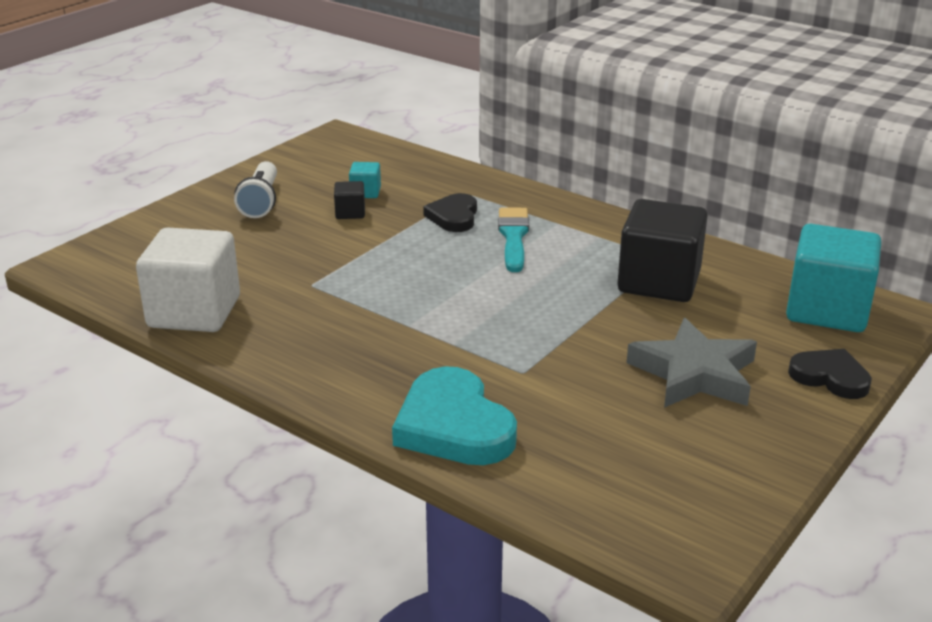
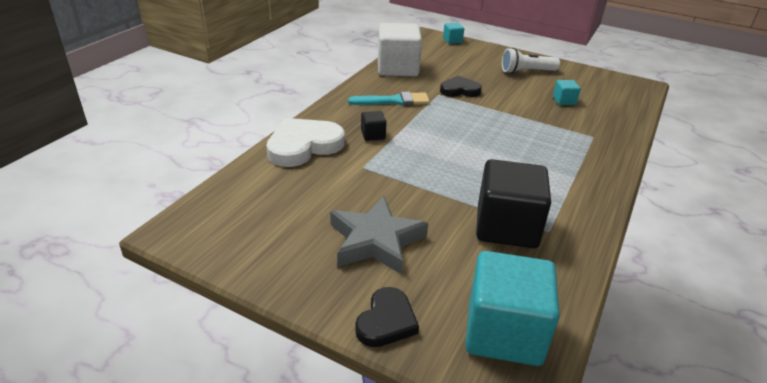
camera: 80 degrees right, 5 degrees up
black cube [334,181,365,219] -> black cube moved to [361,111,387,141]
turquoise heart [392,366,517,465] -> white heart [266,118,344,167]
black heart [423,193,477,232] -> black heart moved to [440,76,482,97]
turquoise brush [498,207,529,272] -> turquoise brush moved to [348,92,430,106]
none -> turquoise cube [443,22,464,44]

